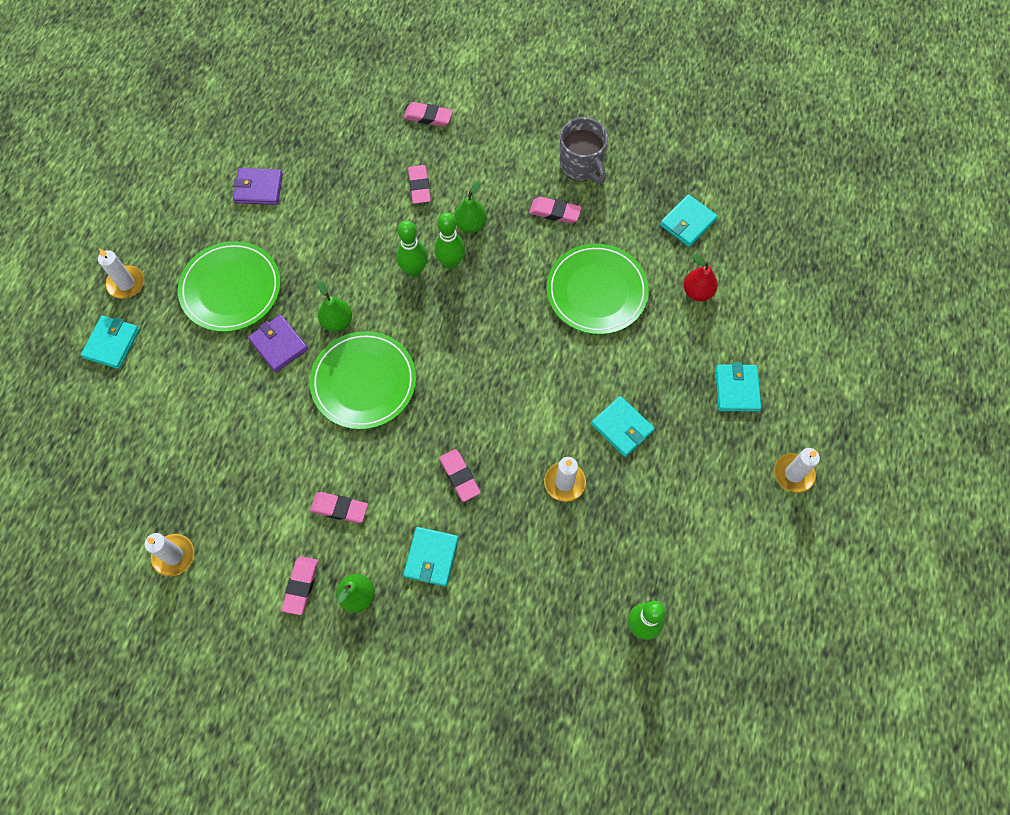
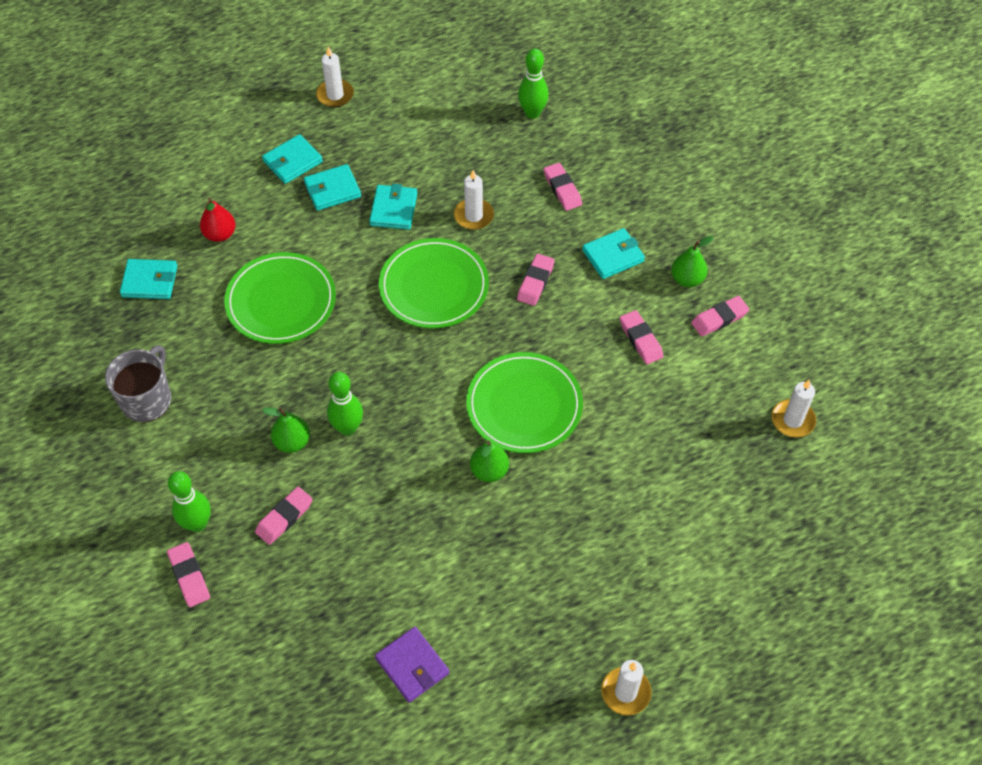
camera: 130 degrees left, 10 degrees down
turquoise wallet [81,316,140,369] -> turquoise wallet moved to [304,164,361,211]
green plate [178,241,281,332] -> green plate moved to [379,238,489,328]
purple wallet [248,315,308,372] -> none
green bowling pin [396,220,427,277] -> green bowling pin moved to [168,471,211,532]
pink eraser [529,197,582,224] -> pink eraser moved to [544,163,582,211]

